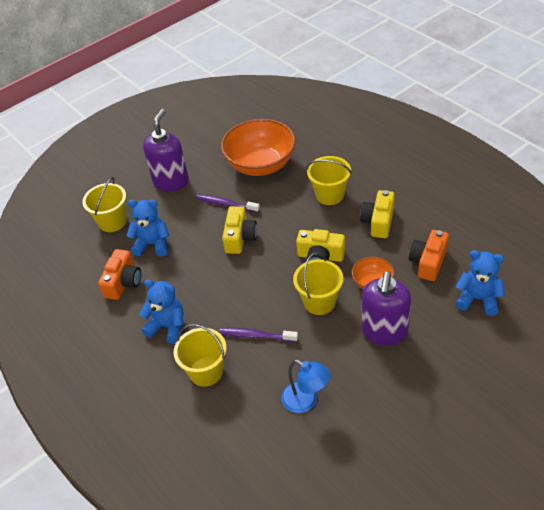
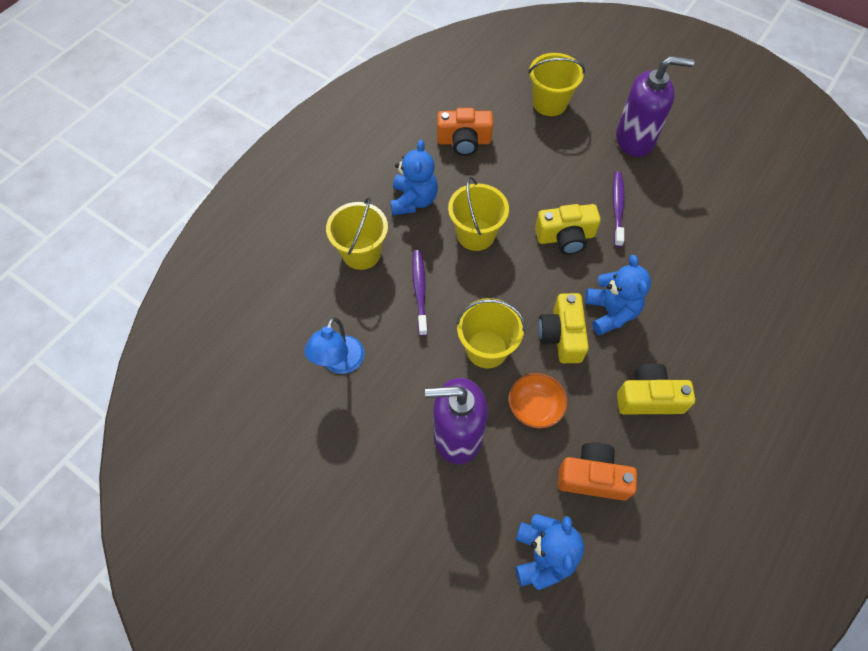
camera: 70 degrees right, 15 degrees up
blue teddy bear [126,200,169,256] -> blue teddy bear moved to [585,255,651,335]
orange bowl [221,119,296,176] -> none
yellow bucket [307,156,352,205] -> yellow bucket moved to [448,177,509,251]

